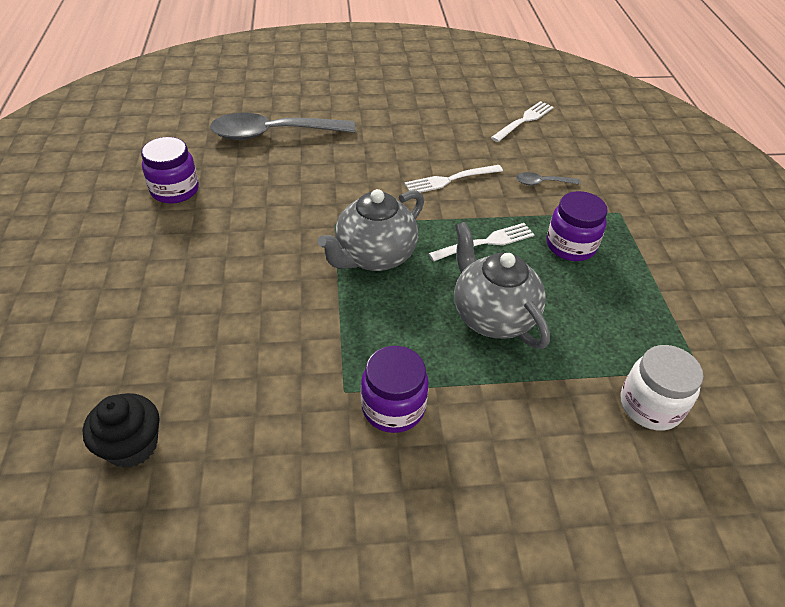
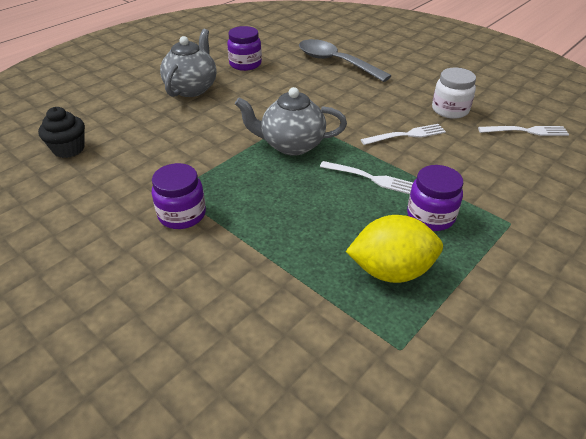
camera: 50 degrees right, 5 degrees down
white fork [404,165,503,193] -> white fork turned 135 degrees clockwise [361,124,446,145]
grey teapot [454,222,550,349] -> grey teapot moved to [160,29,217,97]
grey spoon [516,172,581,185] -> none
white jar [621,345,703,431] -> white jar moved to [432,68,476,119]
none -> yellow lemon [346,215,443,283]

